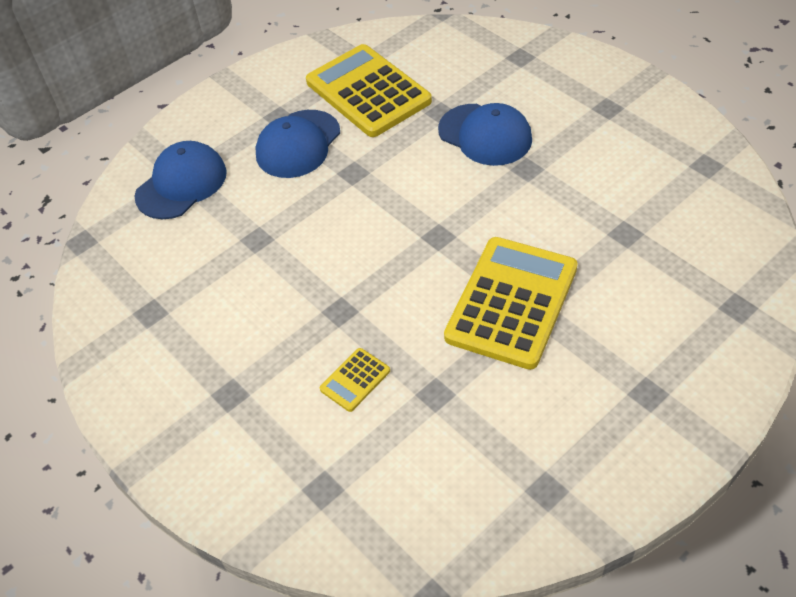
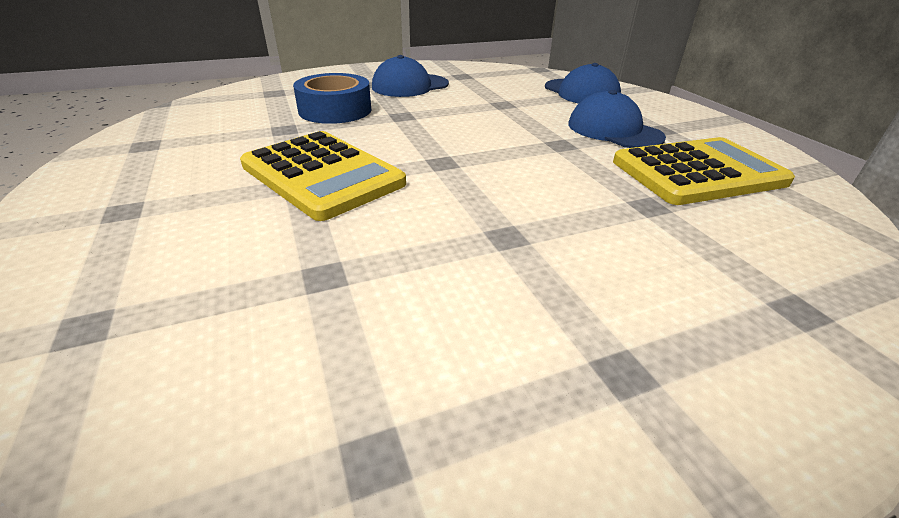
camera: 105 degrees right, 15 degrees down
yellow calculator [320,348,390,412] -> blue tape [293,73,371,124]
blue cap [438,103,532,166] -> blue cap moved to [372,55,449,97]

